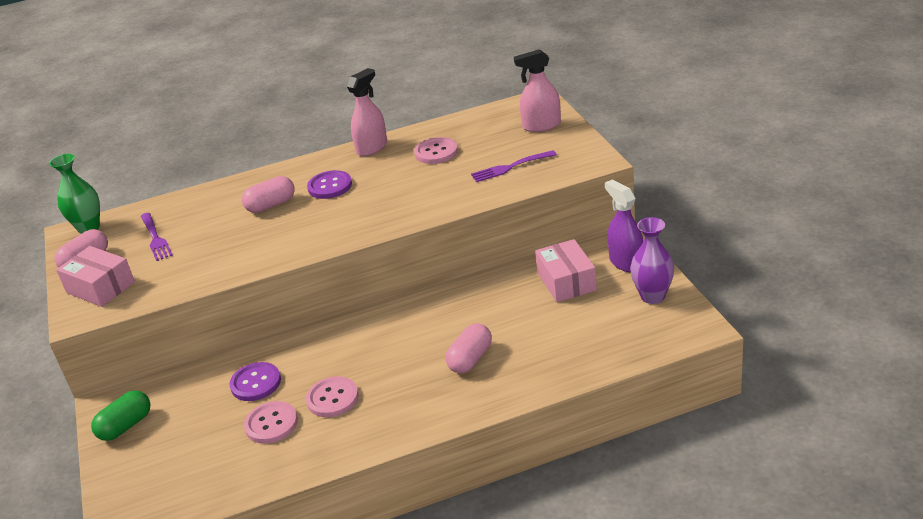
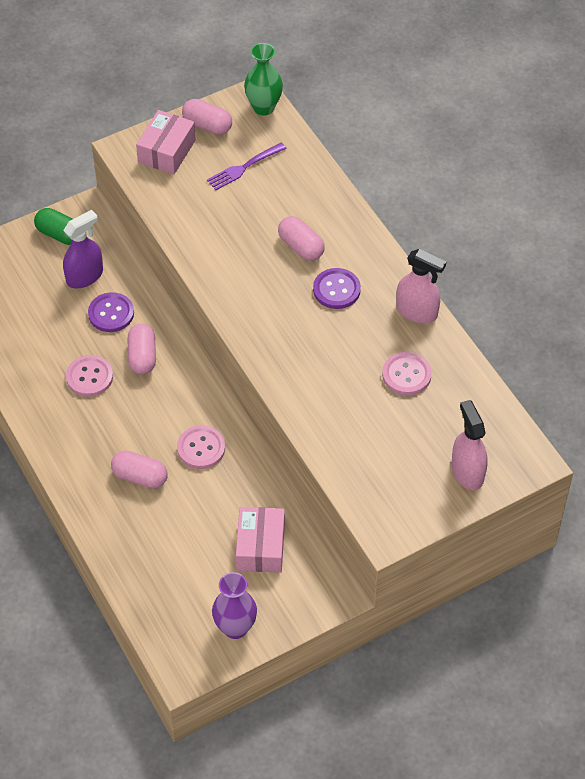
camera: 75 degrees right, 20 degrees up
pink button [244,401,298,444] -> pink button moved to [177,425,225,469]
purple fork [471,150,557,182] -> none
pink box [535,239,597,302] -> pink box turned 60 degrees counterclockwise [236,507,285,573]
purple spray bottle [605,179,643,272] -> purple spray bottle moved to [63,210,103,289]
none -> pink capsule [127,324,156,375]

